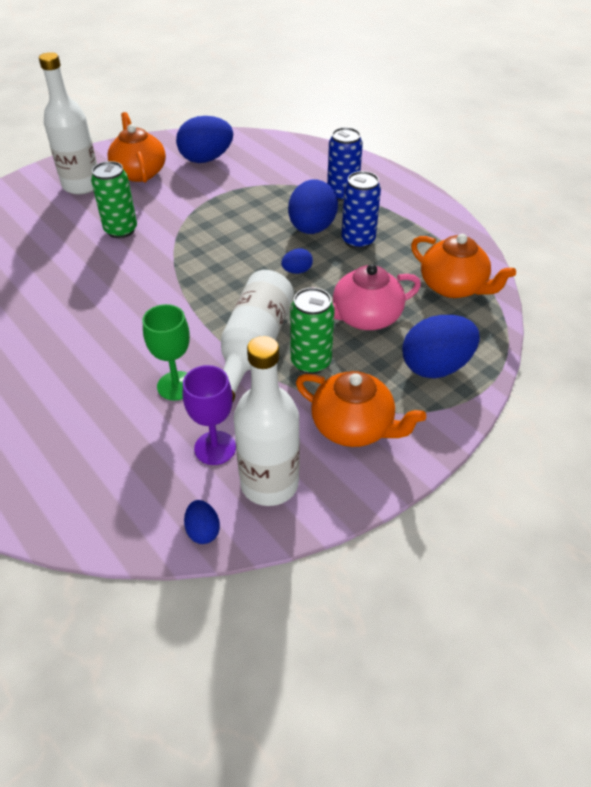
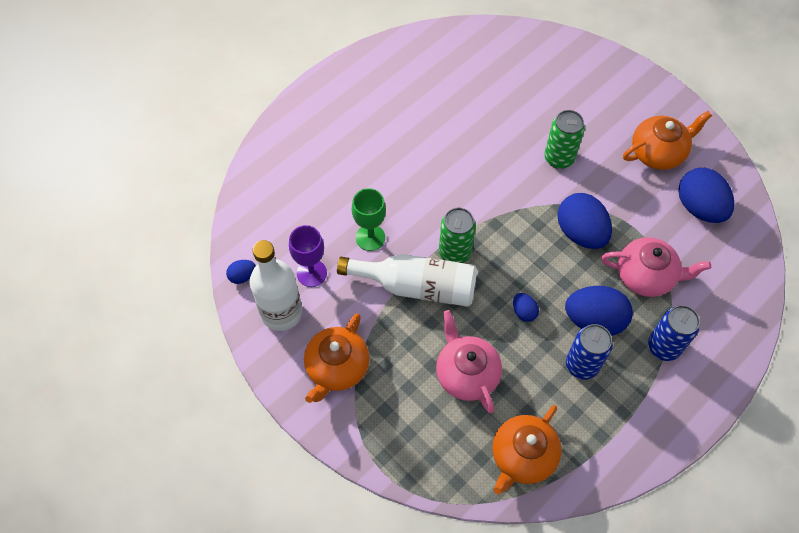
camera: 85 degrees right, 15 degrees up
white bottle [39,52,97,195] -> none
green can [290,287,335,374] -> green can moved to [439,208,476,263]
blue egg [402,315,480,378] -> blue egg moved to [557,193,612,249]
none -> pink teapot [601,237,711,297]

